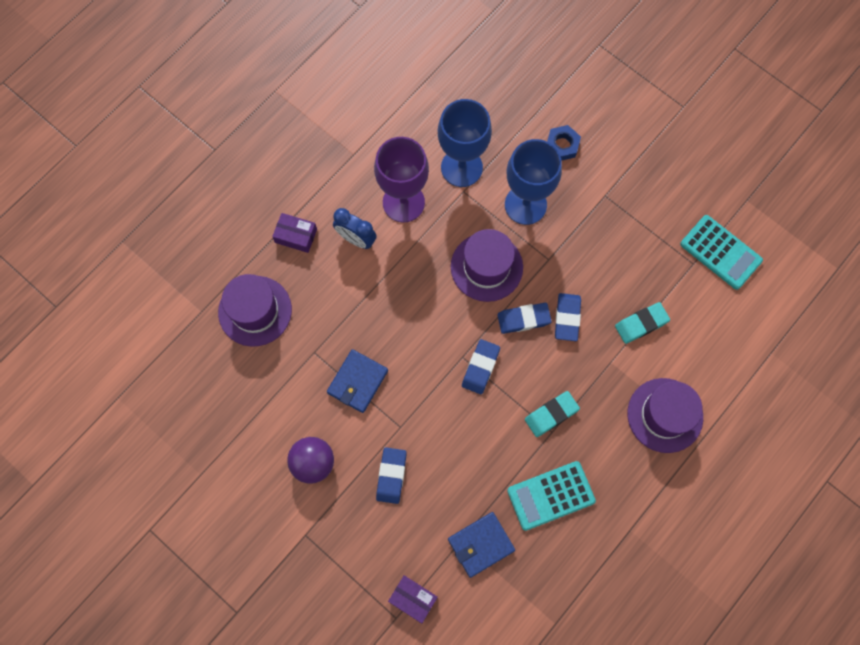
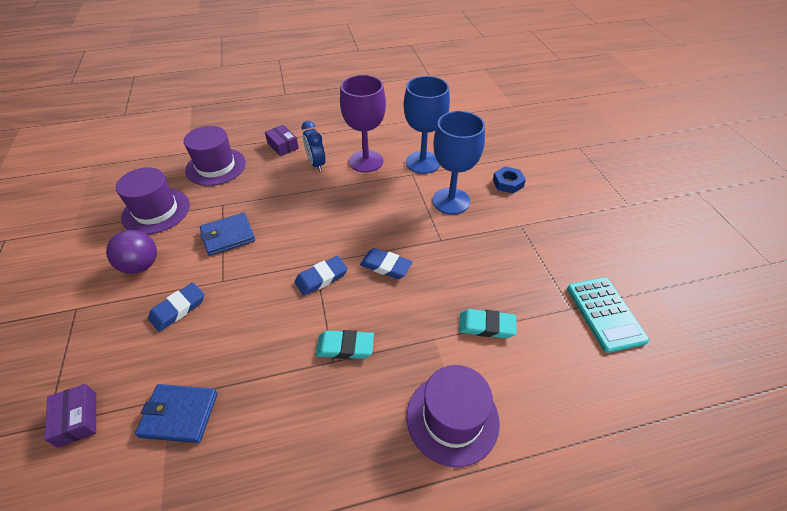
camera: 35 degrees right, 25 degrees down
purple hat [451,229,523,302] -> purple hat moved to [116,167,190,234]
turquoise calculator [507,461,596,531] -> none
blue eraser [555,293,581,341] -> none

